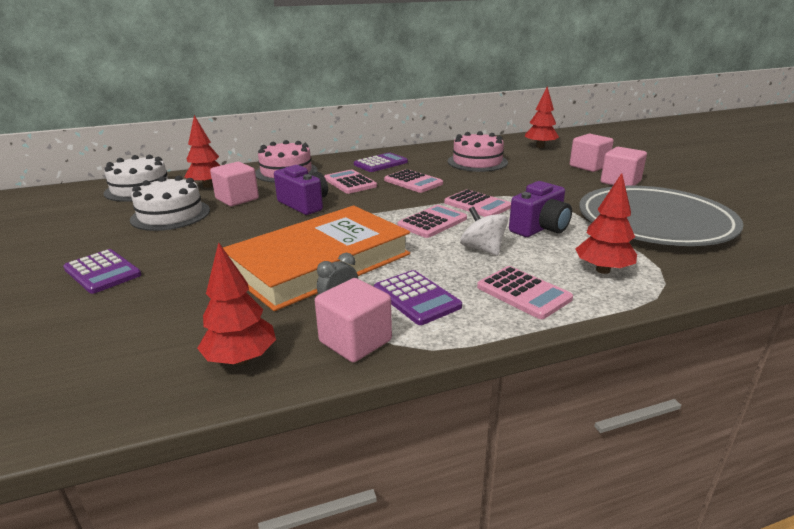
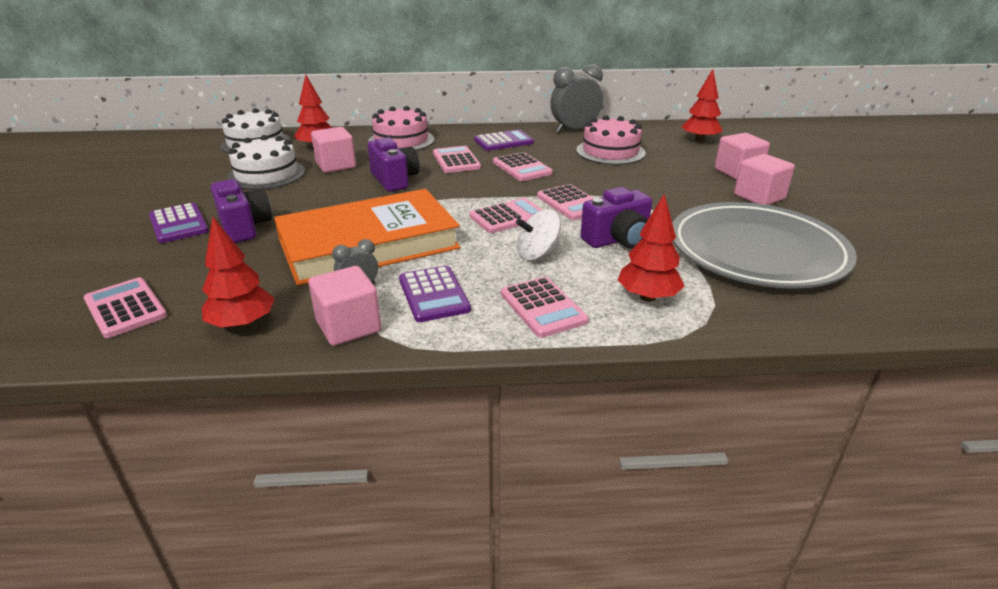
camera: 15 degrees right, 5 degrees up
white spinning top [460,207,508,256] -> white spinning top turned 90 degrees counterclockwise [516,210,561,260]
none -> pink calculator [84,277,167,338]
none -> purple camera [211,179,272,243]
none -> grey clock [550,64,603,132]

